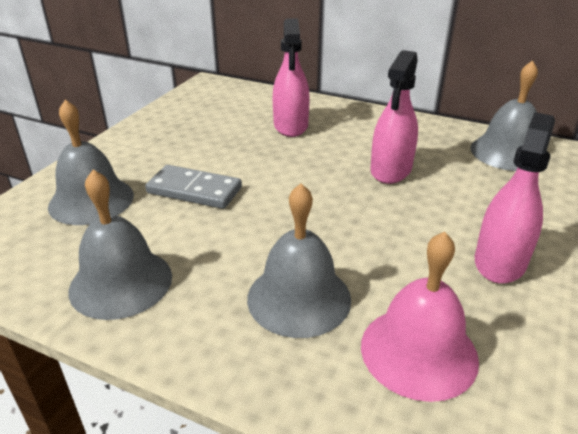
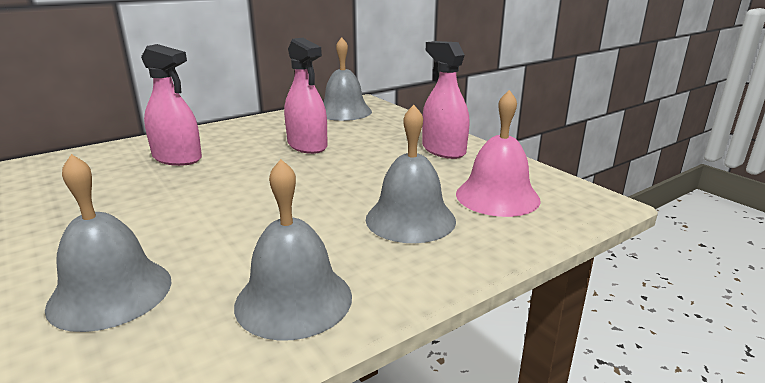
camera: 60 degrees left, 10 degrees down
grey domino [145,165,242,209] -> none

